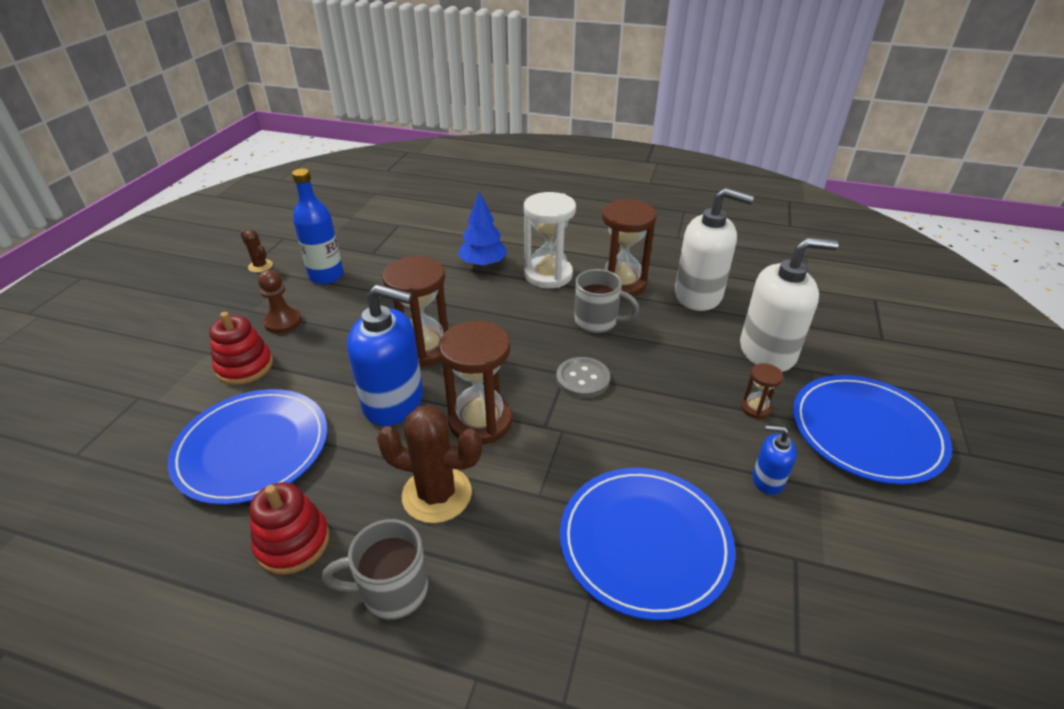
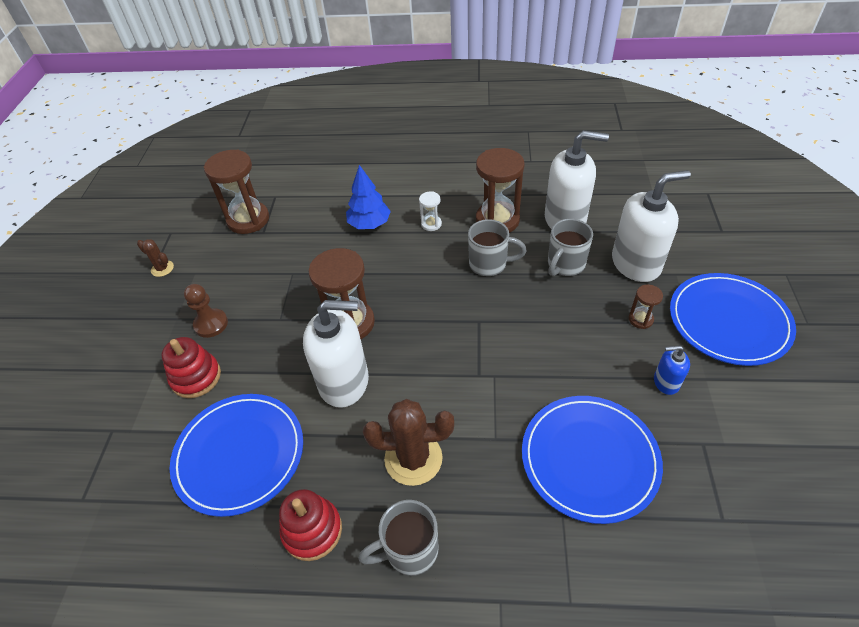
camera: 10 degrees left, 10 degrees up
blue bottle [292,168,344,284] -> none
blue soap dispenser [347,284,423,426] -> white soap dispenser [303,300,369,408]
brown hourglass [439,321,512,444] -> brown hourglass moved to [204,149,269,234]
white hourglass [524,192,576,288] -> white hourglass [419,192,442,231], size x0.47
grey button [556,357,610,398] -> none
none -> grey mug [548,219,593,276]

